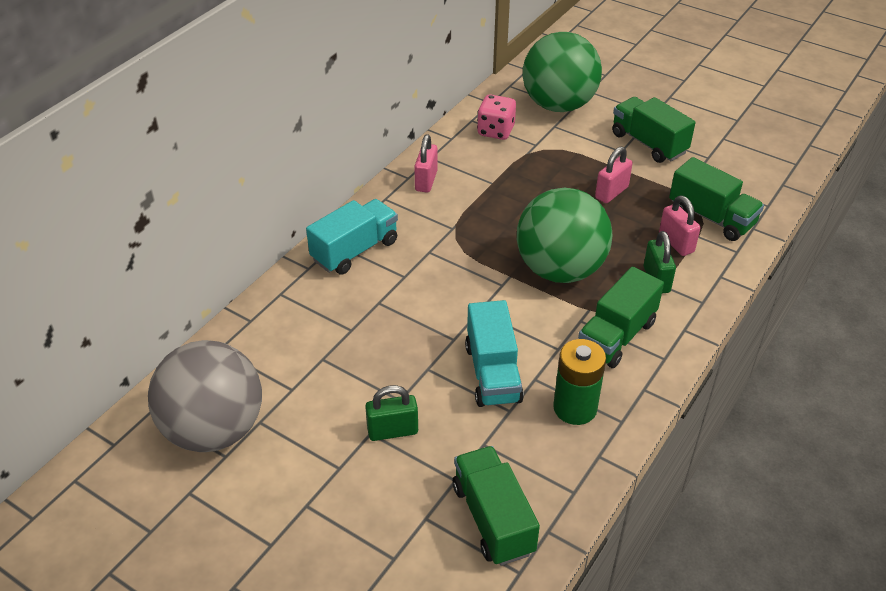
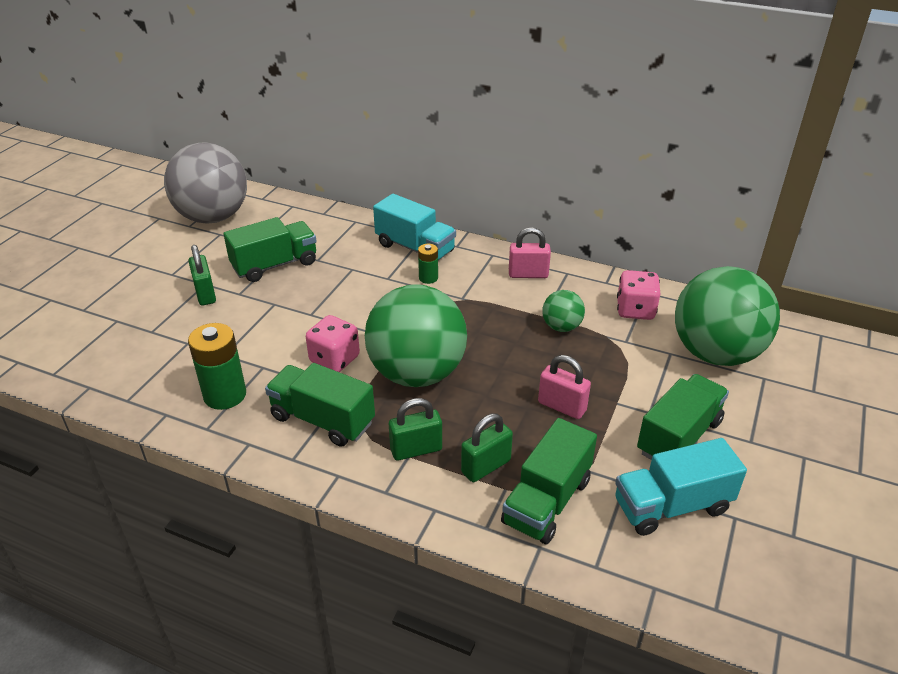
camera: 80 degrees right, 5 degrees down
green truck [453,446,540,566] -> green truck moved to [224,217,317,282]
turquoise truck [465,300,524,407] -> turquoise truck moved to [615,438,747,536]
pink padlock [659,196,701,256] -> green padlock [461,413,513,482]
none -> pink dice [306,315,360,372]
none -> green battery [418,244,438,284]
none -> green ball [542,290,585,332]

